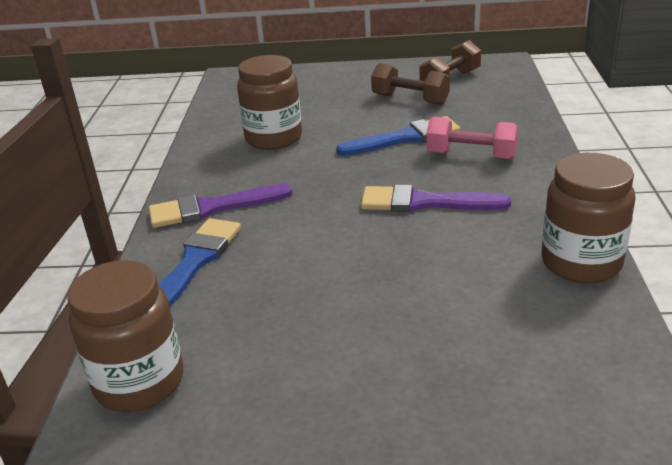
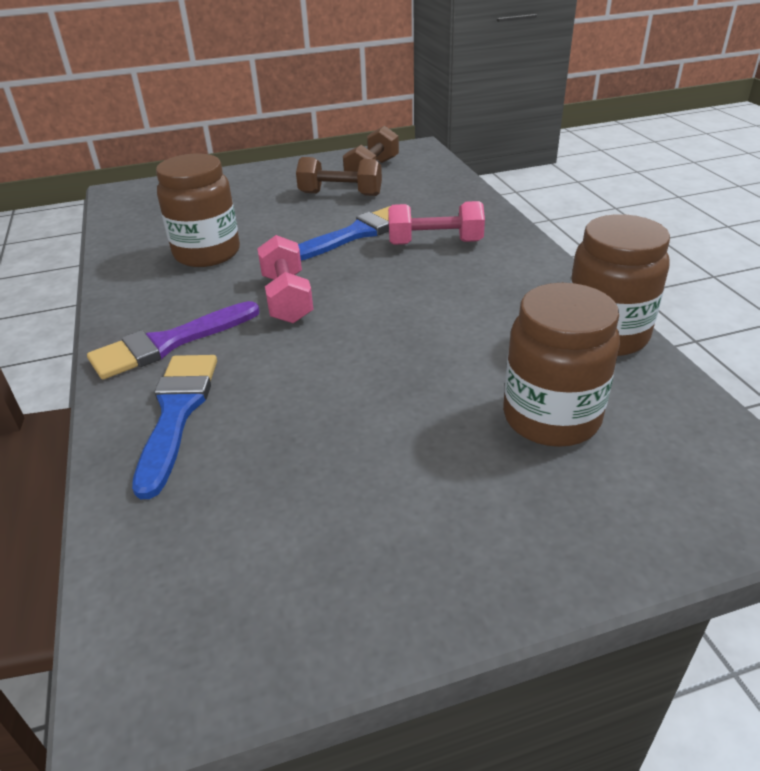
camera: 20 degrees left, 5 degrees up
brown jar [67,260,183,412] -> brown jar moved to [503,283,620,447]
purple brush [361,184,511,212] -> none
none -> pink dumbbell [257,235,314,323]

